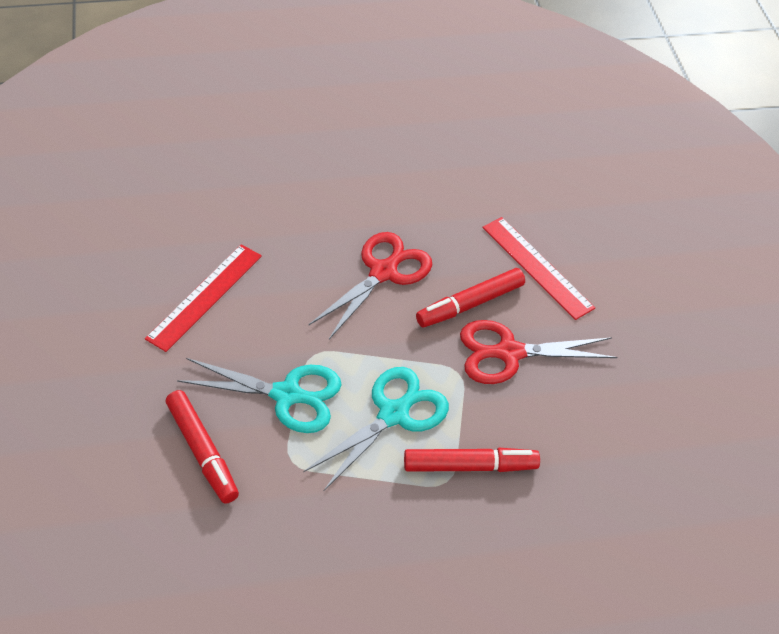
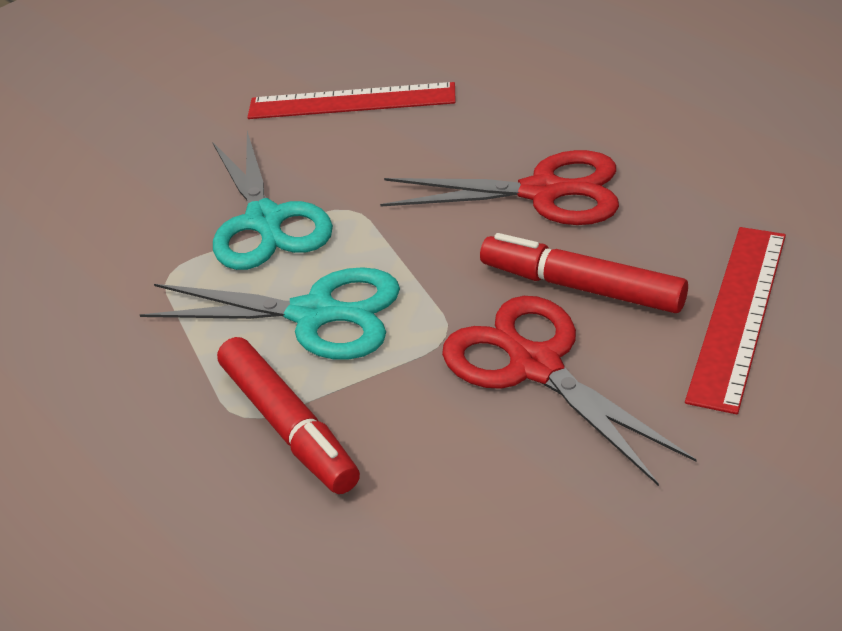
camera: 65 degrees right, 10 degrees down
red marker [166,390,239,504] -> none

